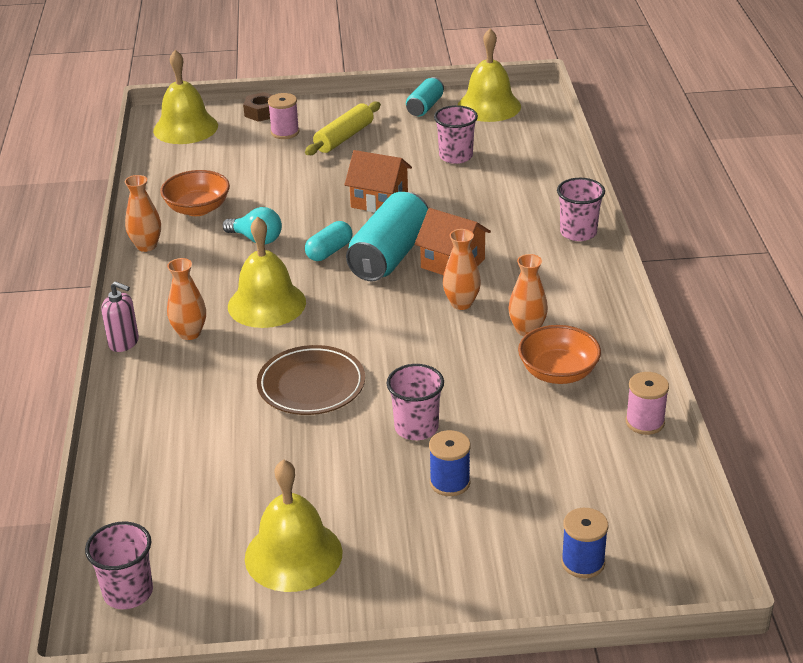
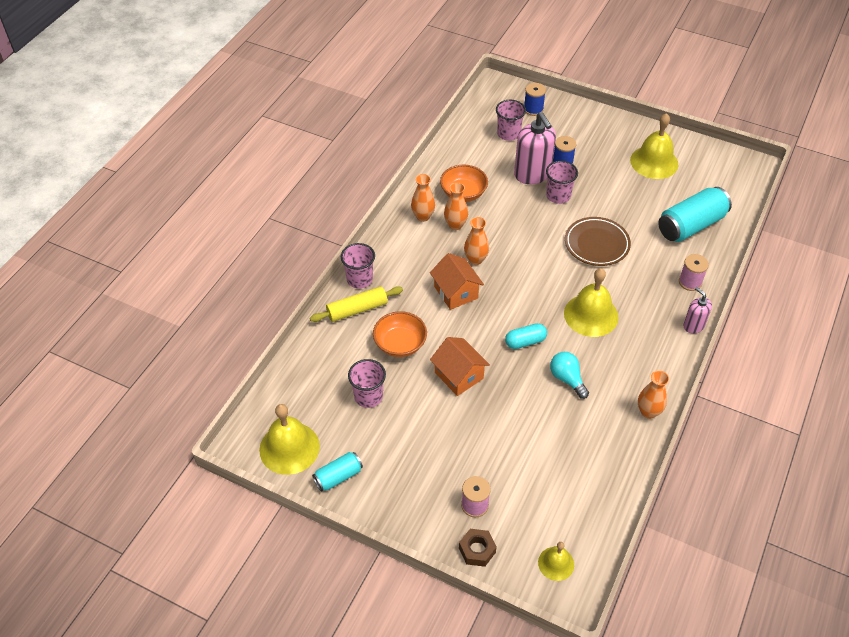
camera: 150 degrees left, 15 degrees up
pink cup [85,522,153,609] -> pink cup moved to [496,100,526,141]
yellow bell [153,50,218,144] -> yellow bell [538,542,574,581], size x0.56
orange bowl [160,170,230,216] -> orange bowl moved to [373,311,427,357]
orange vase [167,258,206,340] -> orange vase moved to [411,174,435,222]
yellow rolling pin [305,102,381,155] -> yellow rolling pin moved to [310,286,403,322]
turquoise can [346,192,428,281] -> turquoise can moved to [658,187,732,242]
pink spool [626,372,669,435] -> pink spool moved to [679,254,709,291]
none -> pink soap dispenser [514,112,556,184]

